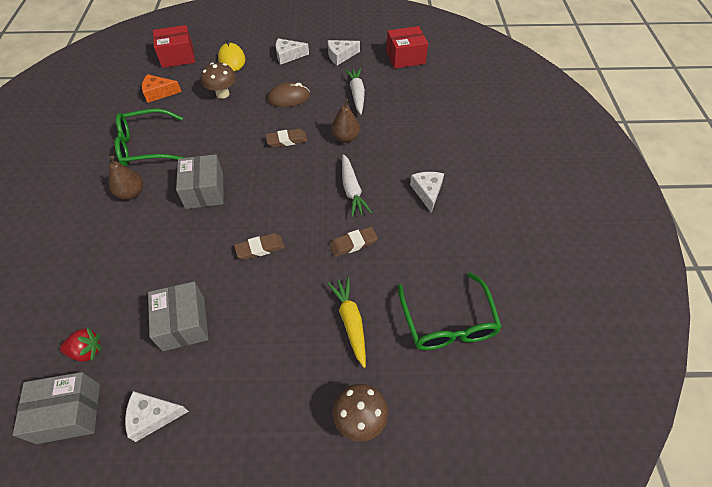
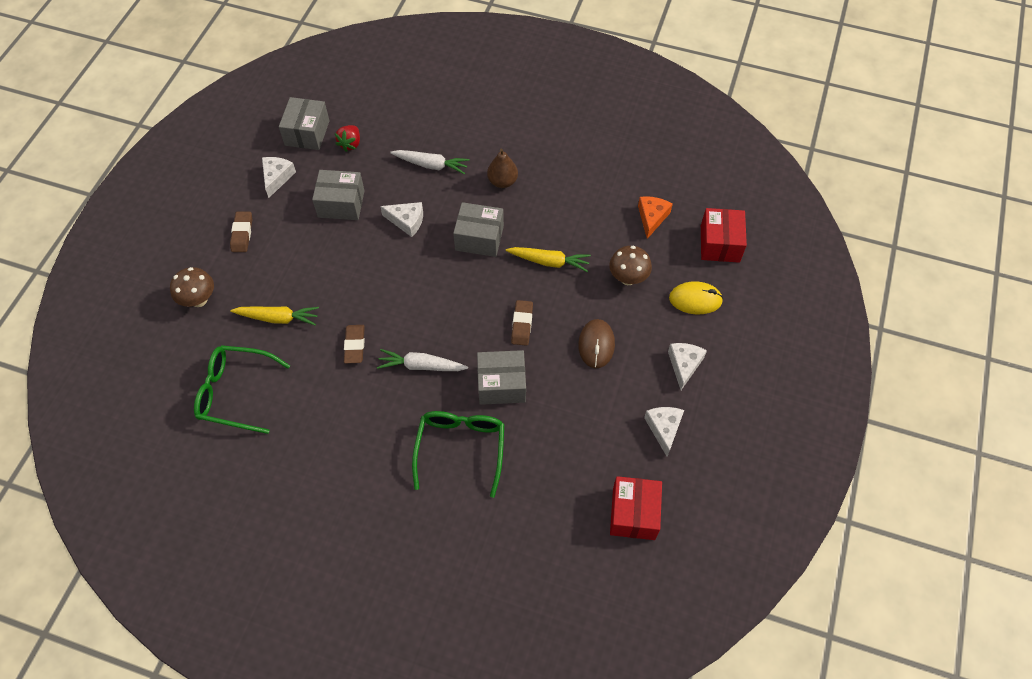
camera: 110 degrees right, 5 degrees up
green glasses [115,108,185,166] -> green glasses moved to [412,411,505,498]
brown eraser [234,233,285,260] -> brown eraser moved to [230,212,252,252]
brown pear [331,99,360,143] -> grey box [477,350,526,405]
white carrot [345,68,365,114] -> white carrot moved to [390,150,469,175]
white cheese [410,172,444,213] -> white cheese moved to [380,202,423,237]
none -> yellow carrot [506,247,591,272]

